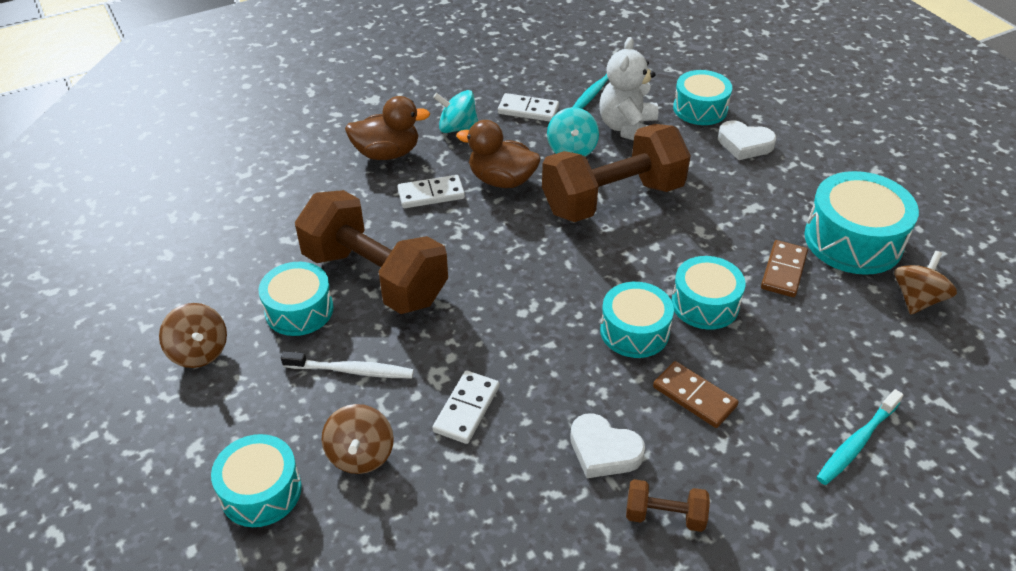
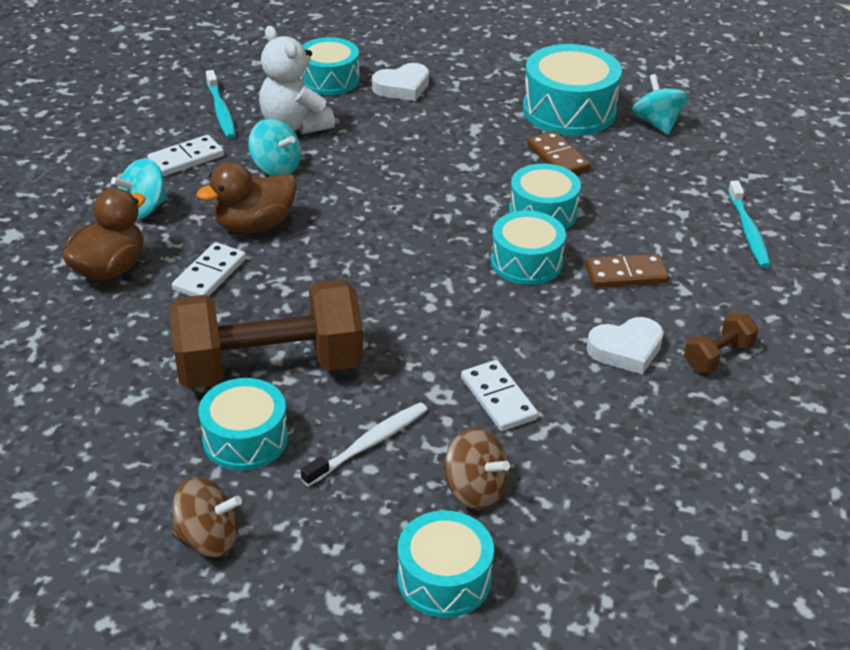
camera: 50 degrees left, 5 degrees down
brown dumbbell [542,124,691,222] -> none
brown spinning top [894,251,957,315] -> turquoise spinning top [632,74,688,135]

